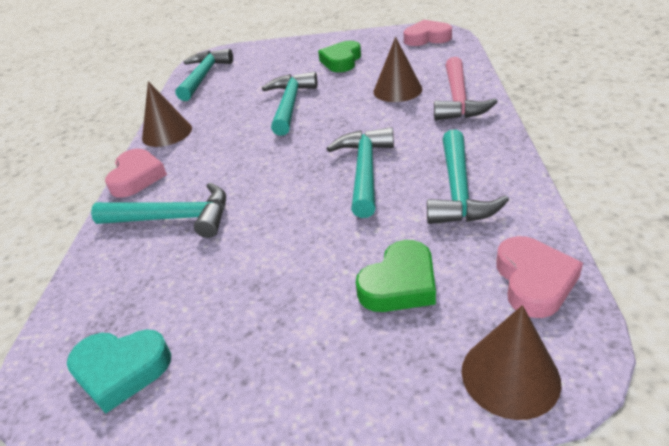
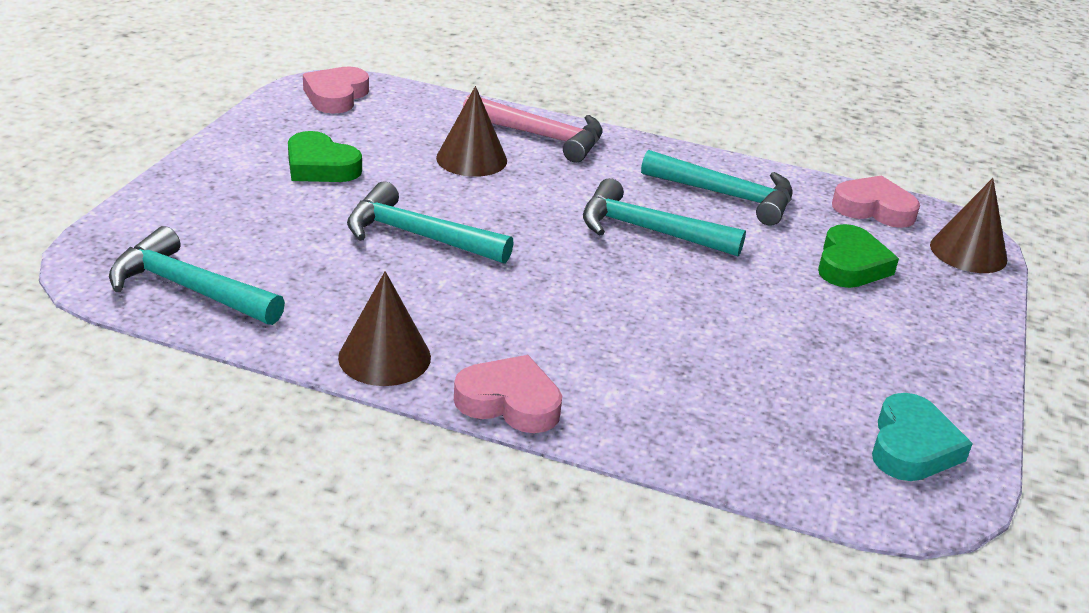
camera: 80 degrees left, 5 degrees down
turquoise hammer [91,183,226,238] -> none
green heart [356,240,436,312] -> green heart turned 45 degrees clockwise [818,224,899,288]

